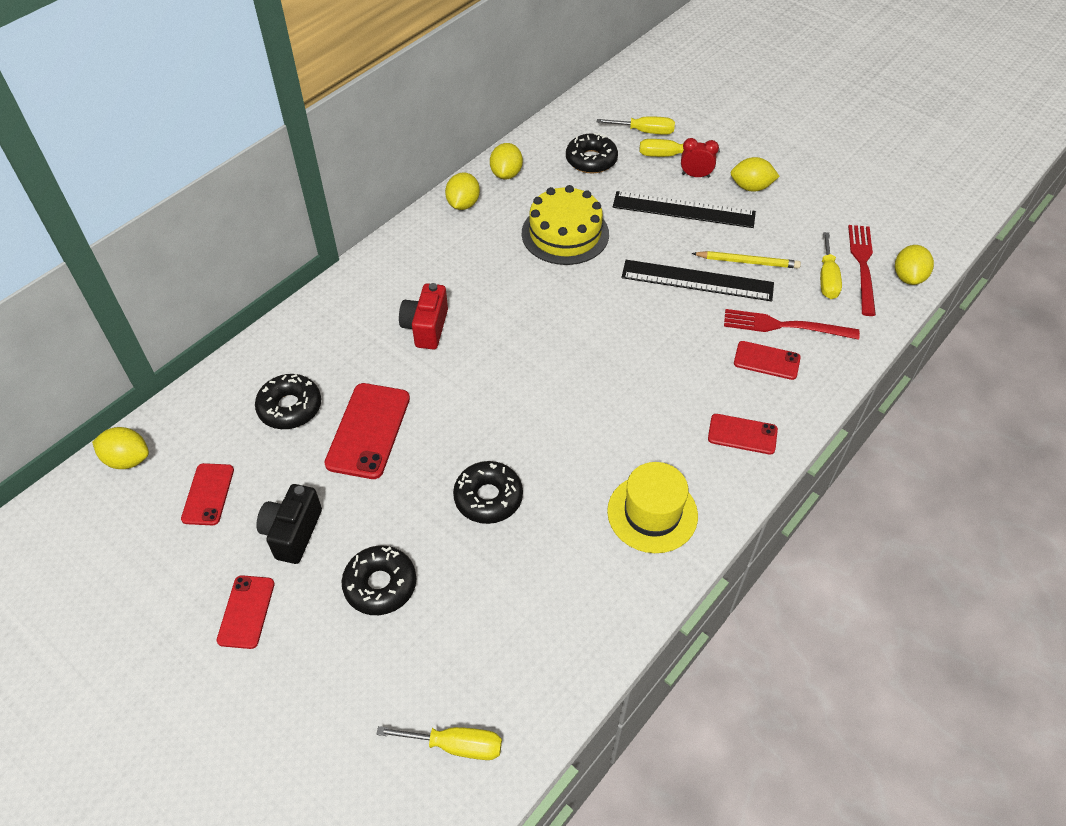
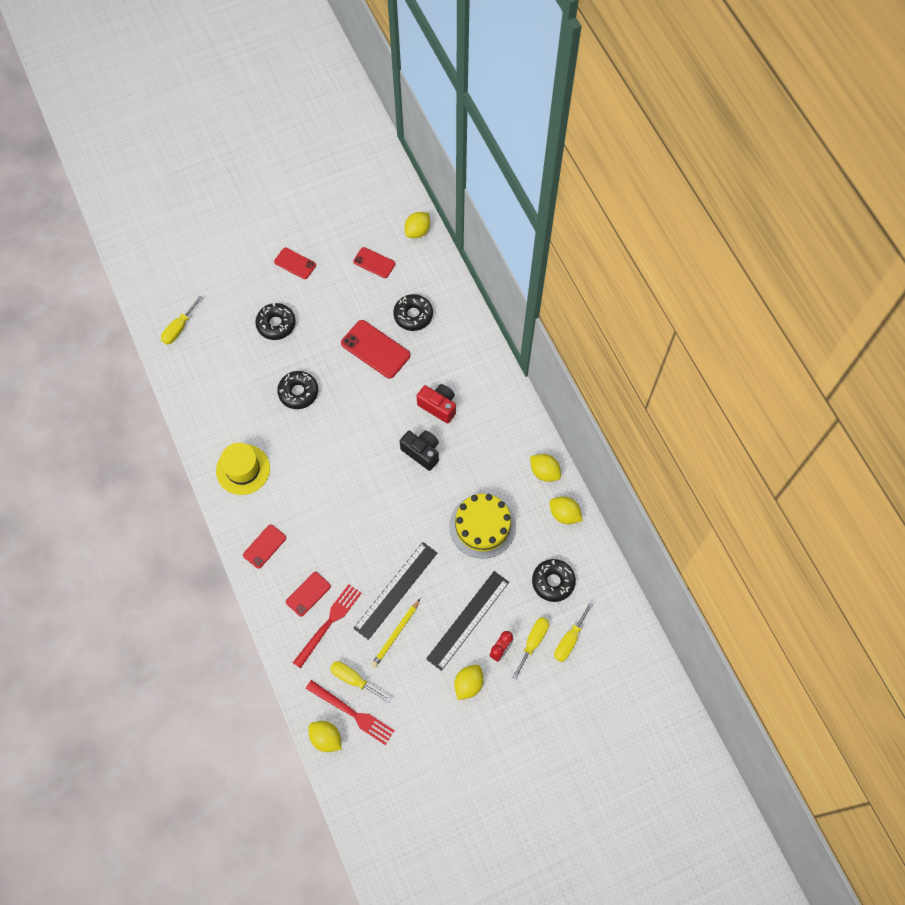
camera: 115 degrees right, 15 degrees up
black camera [256,484,322,564] -> black camera moved to [400,430,439,471]

